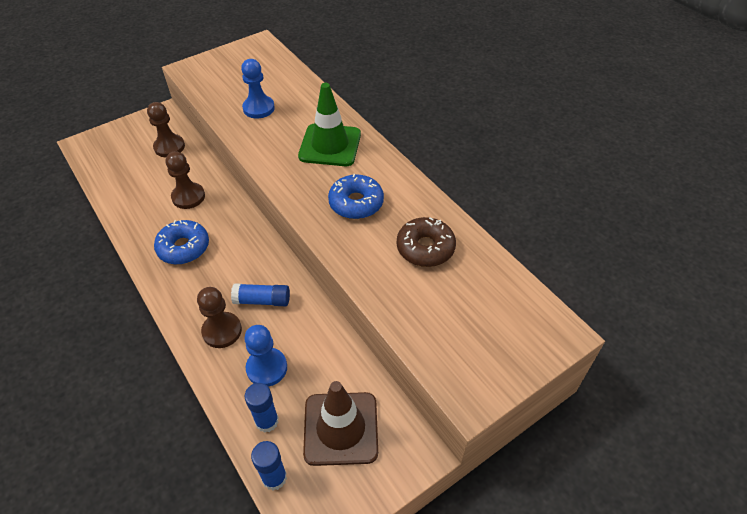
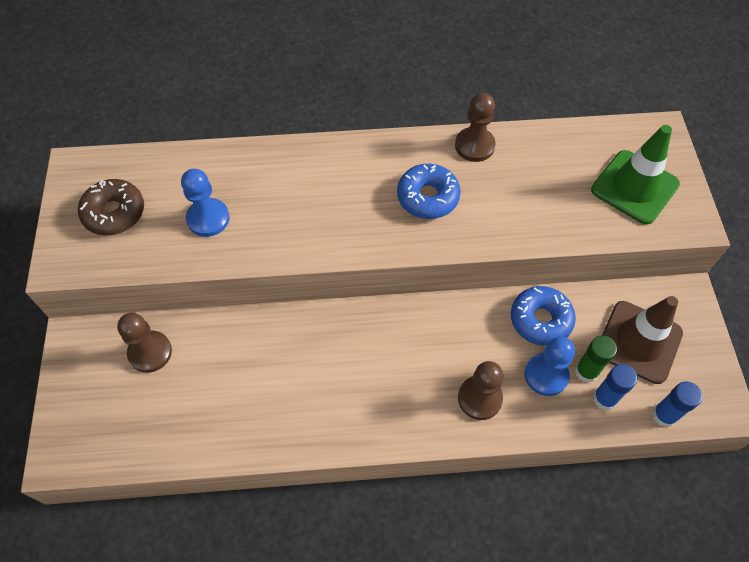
camera: 60 degrees left, 10 degrees up
blue donut [154,220,209,265] -> blue donut moved to [511,286,576,346]
brown pawn [166,151,205,209] -> brown pawn moved to [455,93,496,162]
blue glue stick [231,283,290,306] -> none
green traffic cone [298,83,361,166] -> green traffic cone moved to [591,125,680,225]
brown donut [397,217,456,267] -> brown donut moved to [78,179,144,236]
none -> green glue stick [575,336,617,383]

